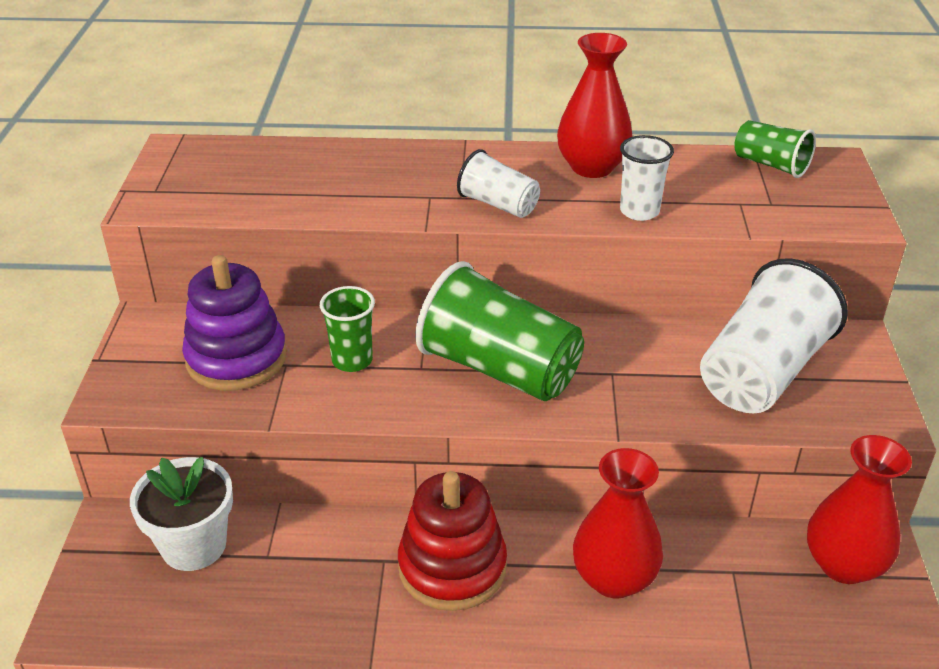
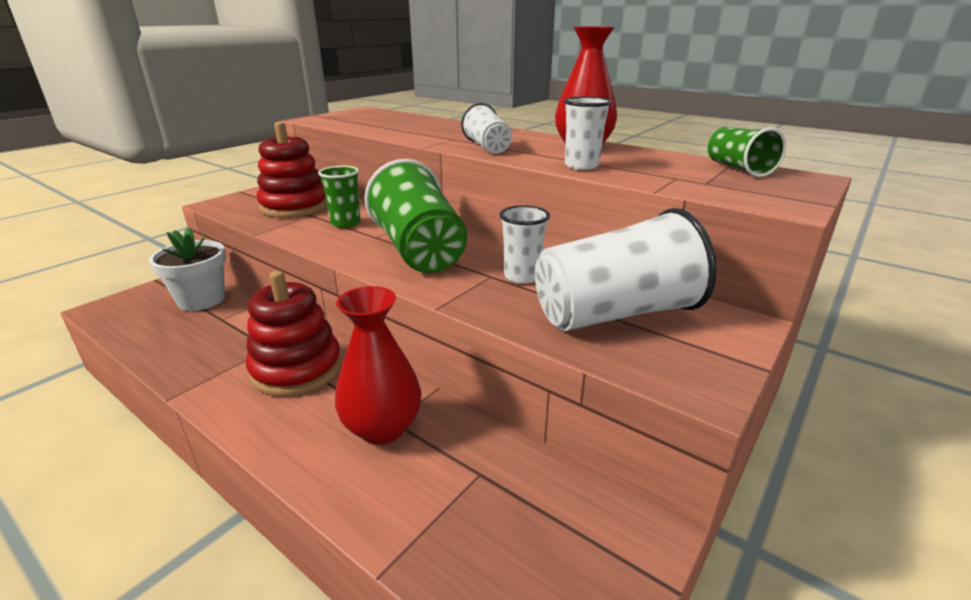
camera: 35 degrees right, 10 degrees down
purple stacking toy [182,255,287,391] -> red stacking toy [257,122,327,218]
red vase [807,435,912,584] -> none
none -> white cup [499,205,550,284]

